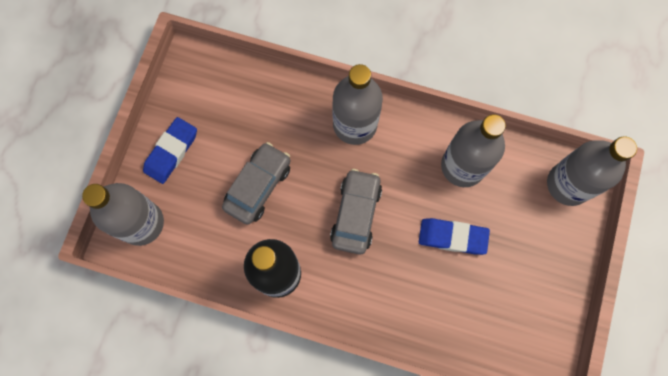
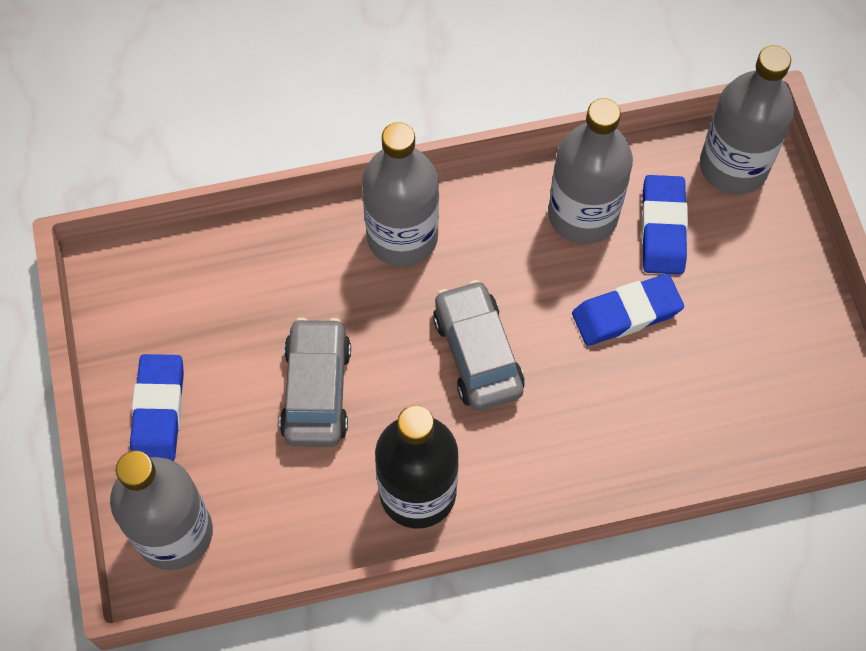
camera: 30 degrees left, 10 degrees down
none -> blue eraser [641,175,688,274]

